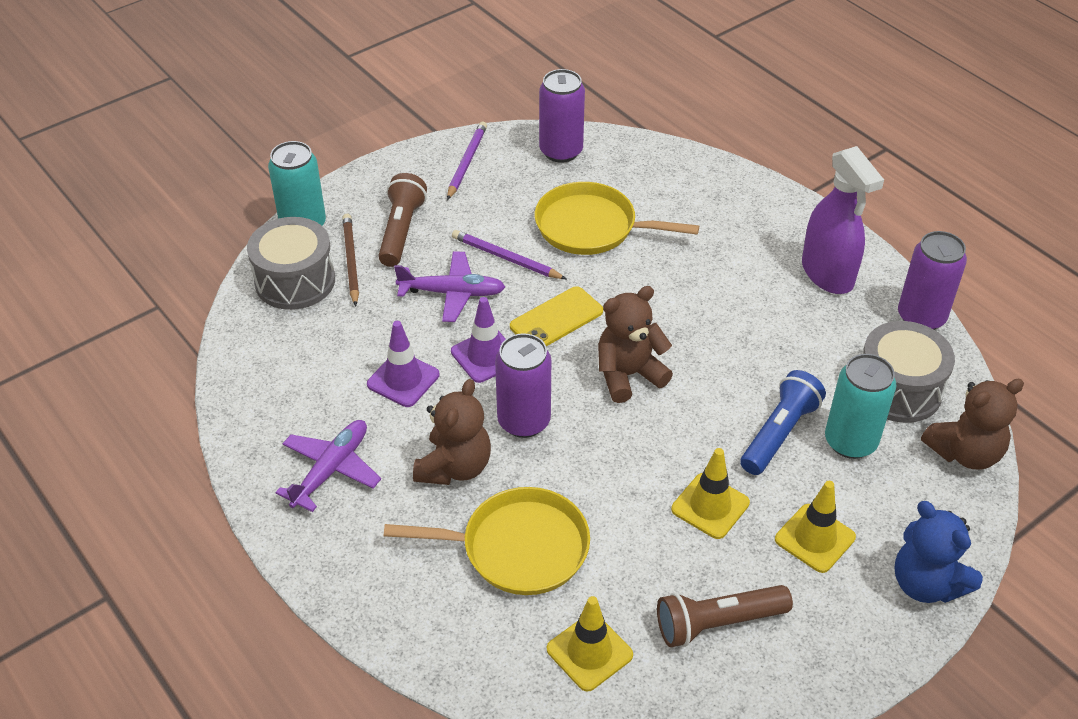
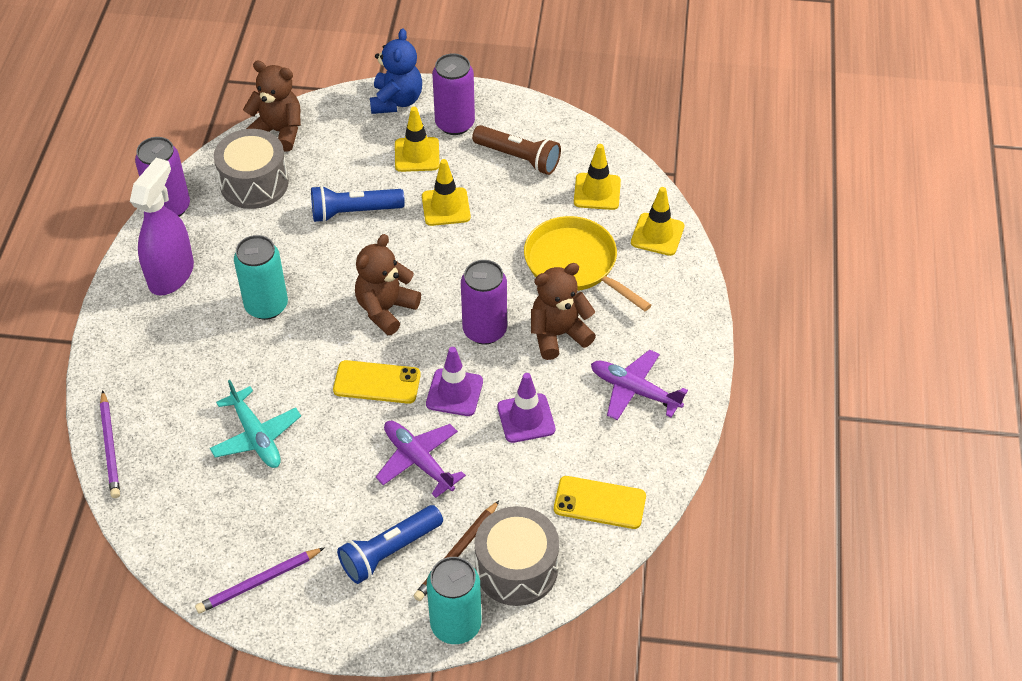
camera: 135 degrees left, 5 degrees up
purple plane [275,420,381,512] -> purple plane turned 45 degrees clockwise [591,350,688,420]
brown flashlight [378,173,427,267] -> blue flashlight [337,505,443,584]
purple pencil [452,230,566,279] -> purple pencil moved to [100,390,120,498]
yellow pan [535,182,699,255] -> turquoise plane [210,380,301,468]
purple can [539,69,585,163] -> purple can moved to [432,53,475,135]
brown teddy bear [598,286,673,403] -> brown teddy bear turned 105 degrees clockwise [355,234,421,335]
turquoise can [825,354,897,459] -> turquoise can moved to [234,235,288,320]
none -> yellow phone [554,476,646,529]
none -> yellow traffic cone [631,187,684,256]

